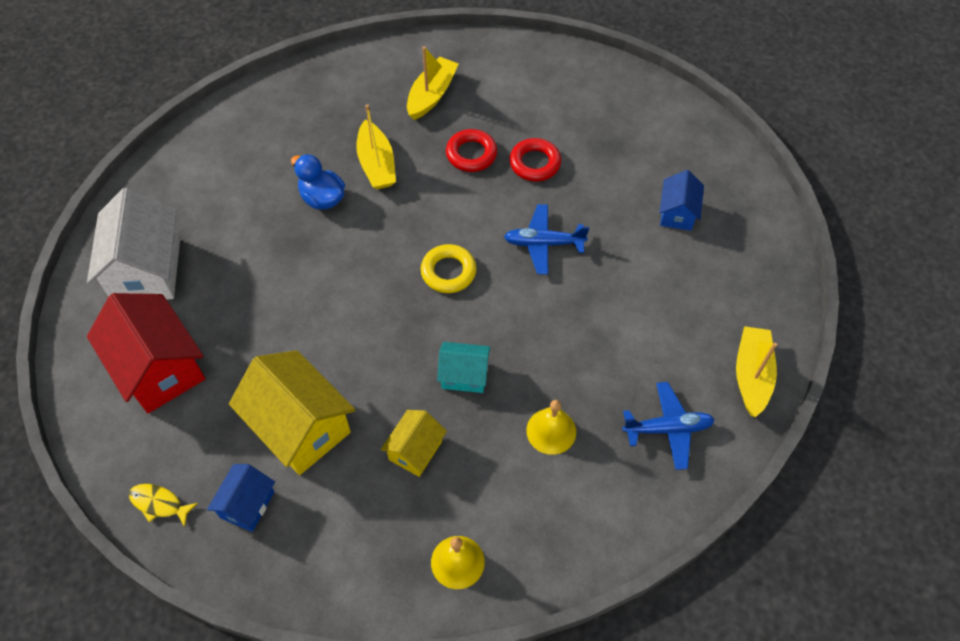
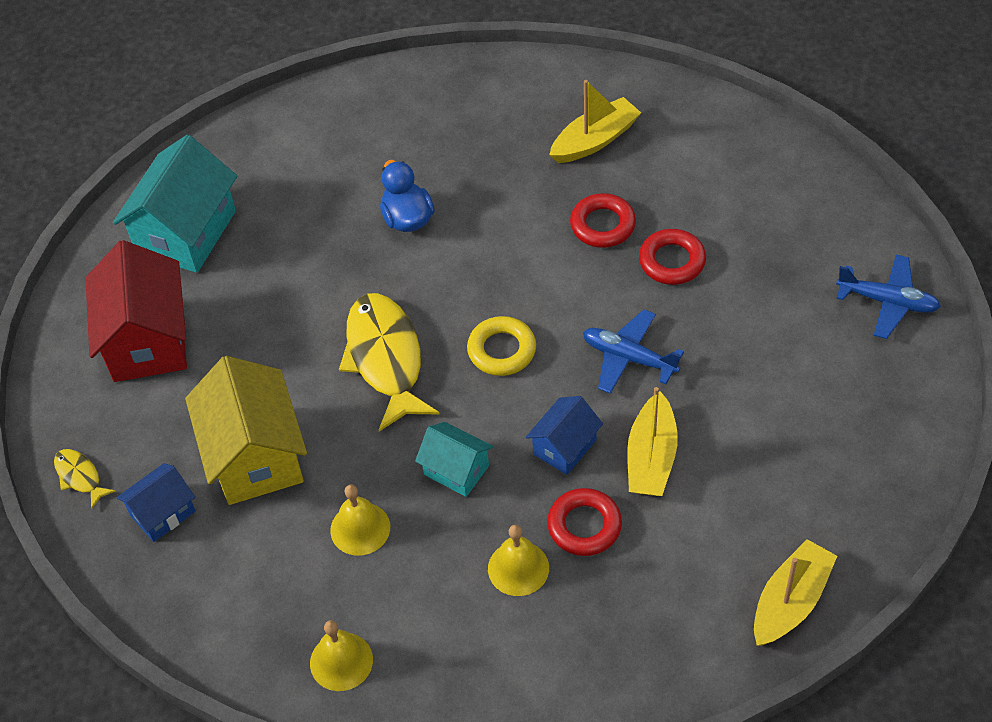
camera: 30 degrees right, 5 degrees down
white house [87,188,180,300] -> turquoise house [113,135,237,273]
yellow boat [356,104,396,189] -> yellow boat moved to [627,387,678,496]
yellow house [381,410,447,477] -> yellow bell [330,484,390,556]
blue plane [622,382,715,470] -> blue plane moved to [836,254,941,339]
blue house [660,170,704,231] -> blue house moved to [526,396,603,475]
none -> yellow fish [339,293,440,432]
none -> red ring [547,488,622,556]

